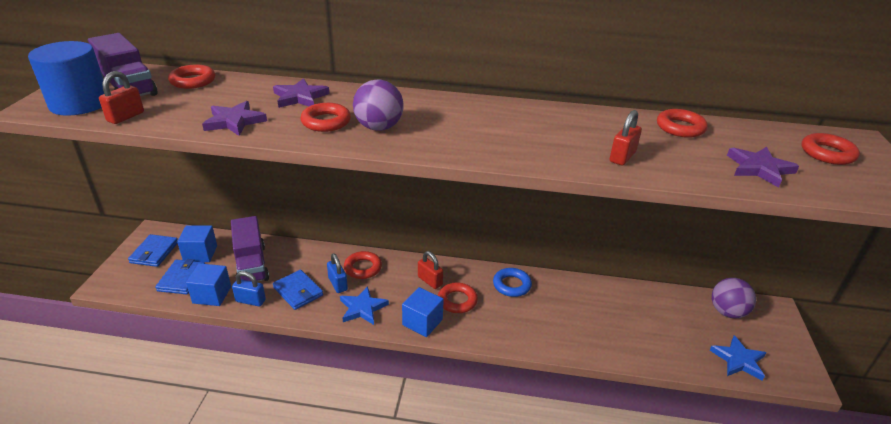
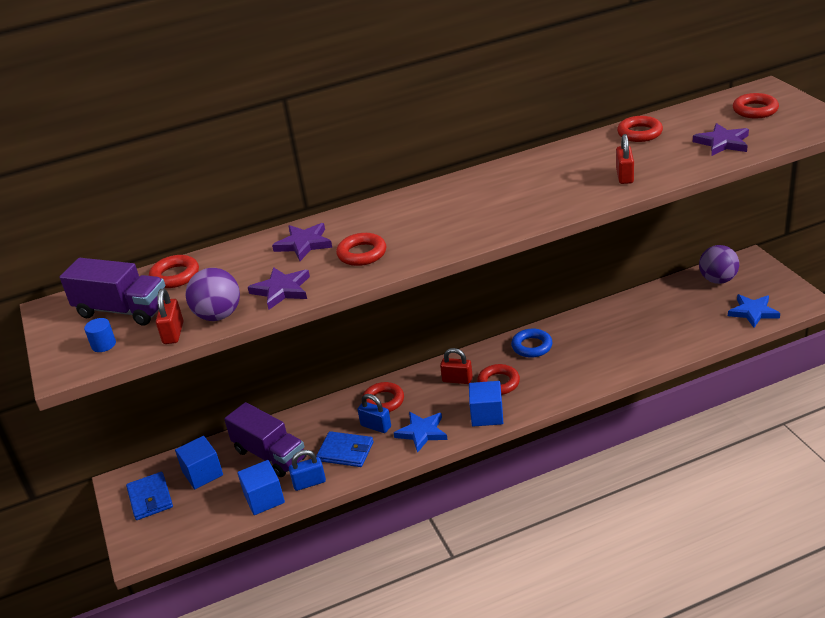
camera: 25 degrees left, 0 degrees up
blue cylinder [28,41,104,116] -> blue cylinder [84,318,116,352], size x0.40
blue wallet [155,259,205,294] -> none
purple ball [353,79,404,131] -> purple ball moved to [185,268,240,321]

